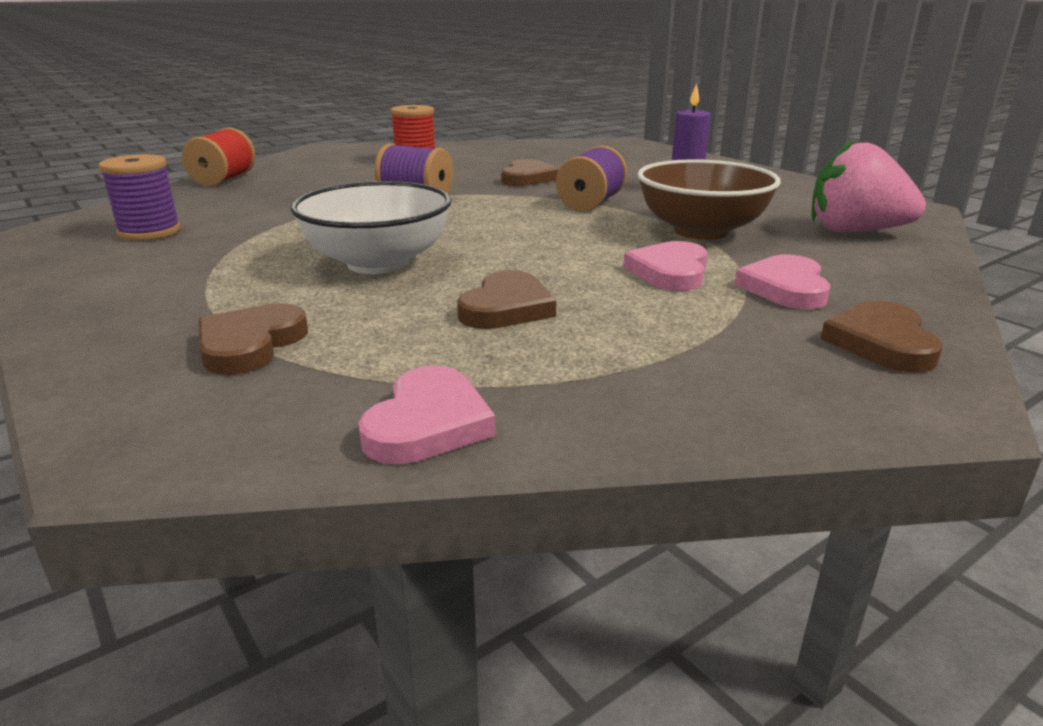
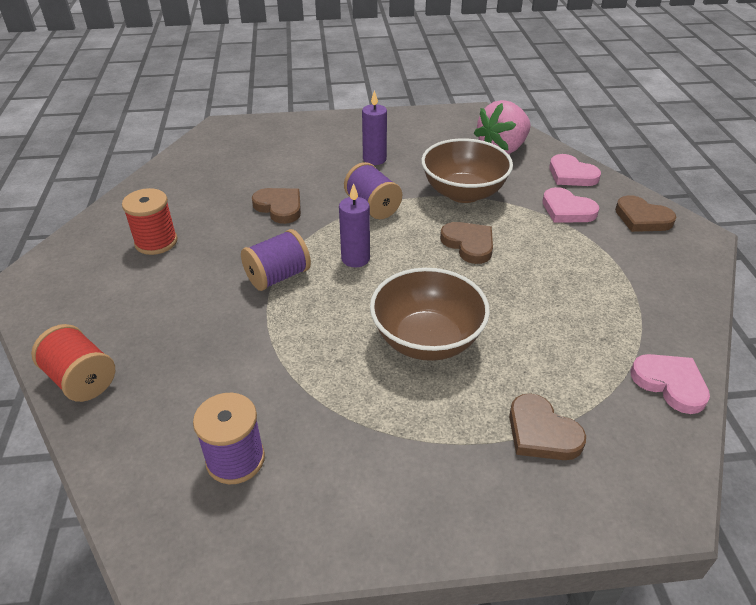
camera: 60 degrees left, 15 degrees up
white bowl [291,181,451,274] -> brown bowl [370,268,490,361]
brown heart [457,270,556,329] -> brown heart moved to [440,222,493,264]
pink heart [623,241,708,291] -> pink heart moved to [549,154,601,186]
none -> purple candle [339,183,370,267]

